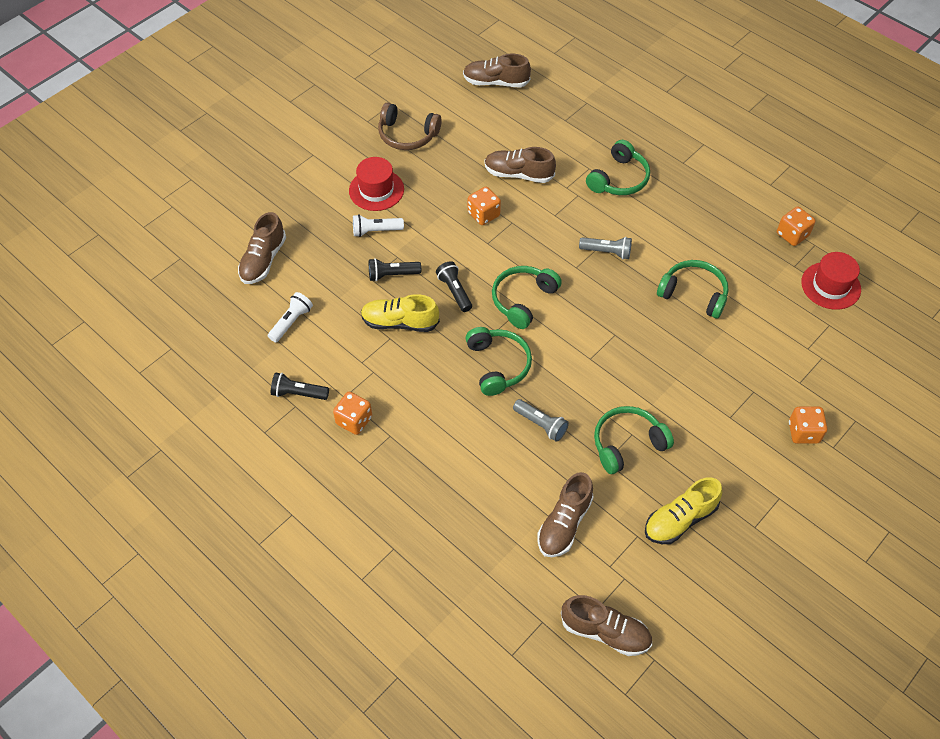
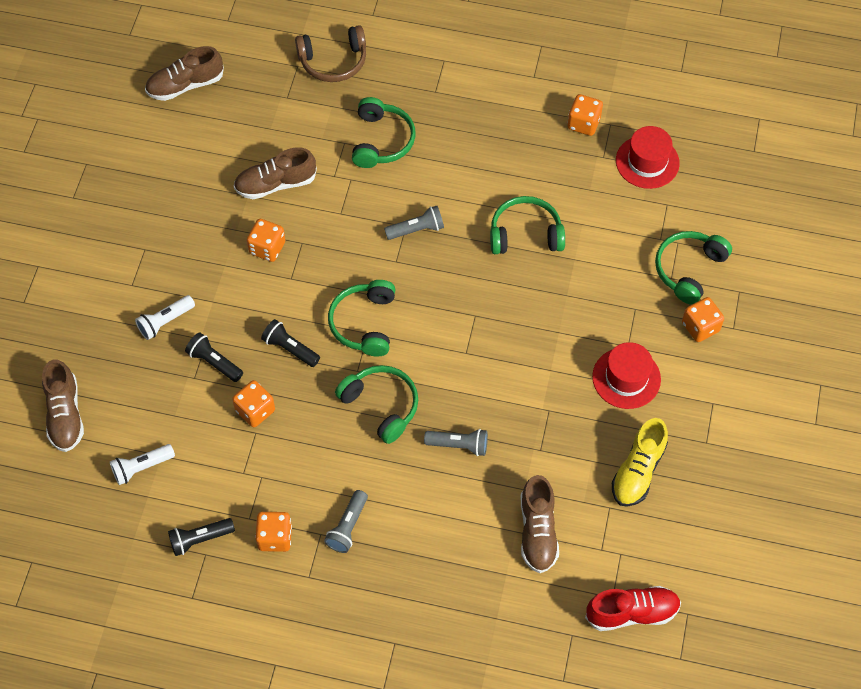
camera: 30 degrees left, 5 degrees up
white flashlight [268,292,313,343] -> white flashlight turned 120 degrees counterclockwise [110,444,175,485]
red hat [349,157,404,211] -> red hat moved to [592,342,661,409]
yellow shoe [361,294,440,332] -> orange dice [232,380,275,427]
black flashlight [369,258,421,281] -> black flashlight turned 75 degrees clockwise [185,332,243,382]
brown headphones [378,102,442,150] -> brown headphones moved to [295,25,366,82]
brown shoe [561,595,652,656] -> red shoe [585,586,681,631]
green headphones [594,406,674,474] -> green headphones moved to [655,231,732,305]
none -> grey flashlight [324,490,368,553]

